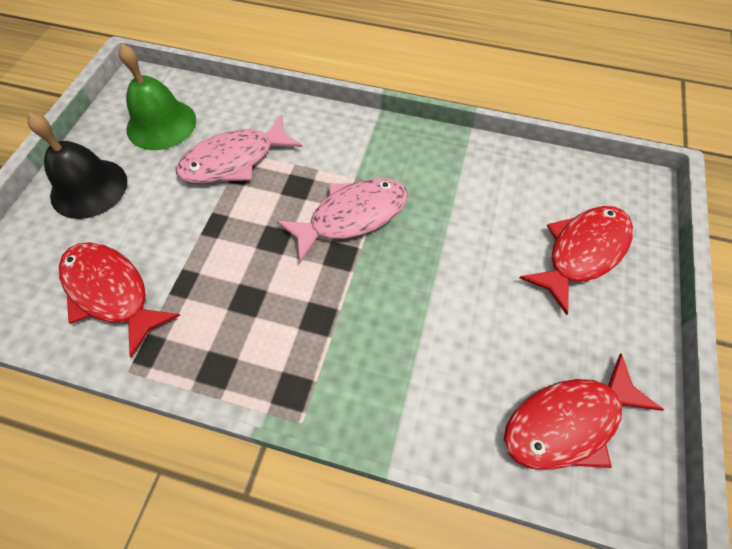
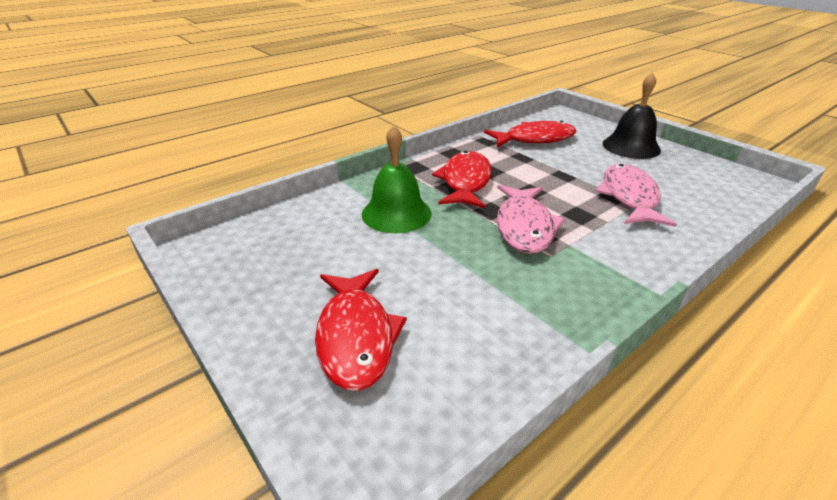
camera: 125 degrees right, 25 degrees down
green bell [118,44,196,150] -> green bell moved to [362,125,432,233]
red fish [504,354,664,470] -> red fish moved to [432,151,492,208]

